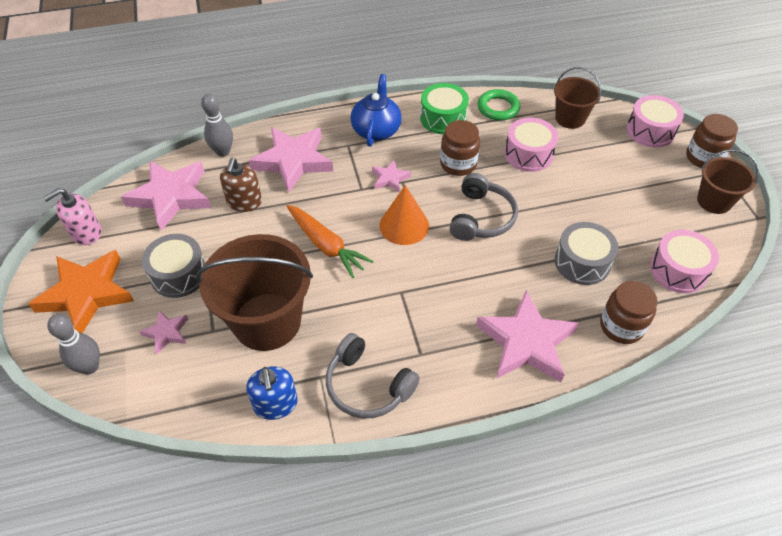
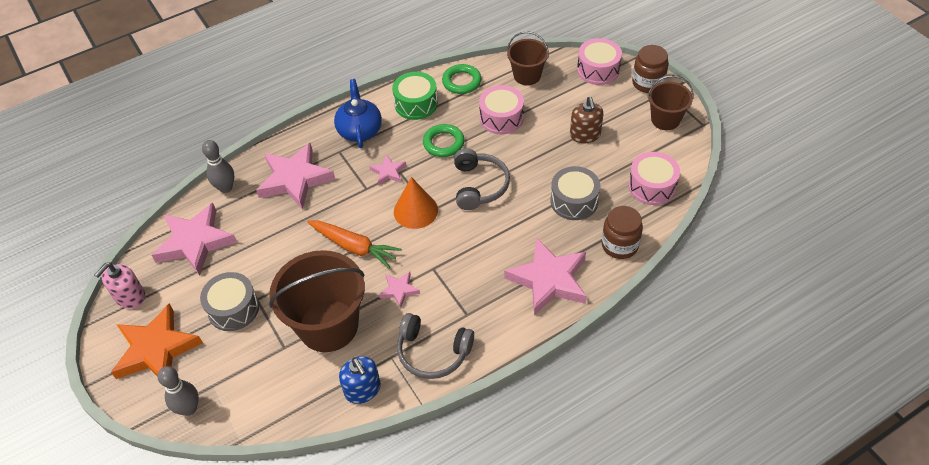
camera: 15 degrees left, 0 degrees up
pink star [139,310,188,354] -> pink star moved to [379,272,420,308]
brown soap dispenser [220,158,262,212] -> brown soap dispenser moved to [570,97,603,143]
brown jar [440,120,480,176] -> green ring [423,124,464,157]

